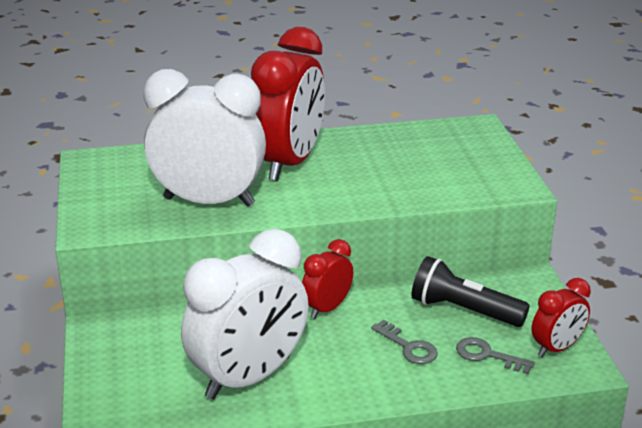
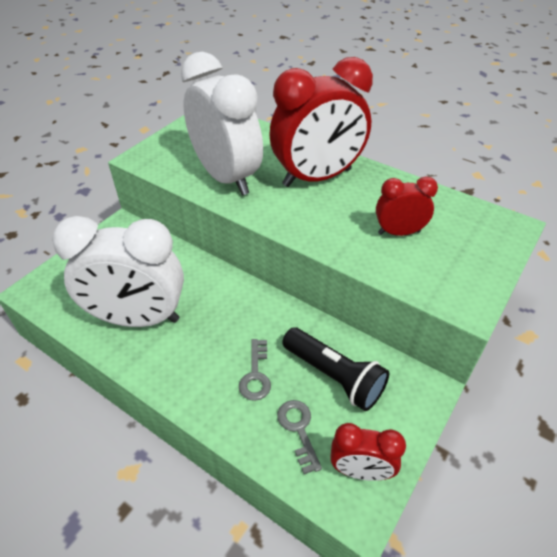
camera: 45 degrees right, 15 degrees up
red clock [302,239,353,319] -> red clock moved to [376,177,438,236]
black flashlight [411,256,530,327] -> black flashlight turned 150 degrees clockwise [282,327,389,411]

